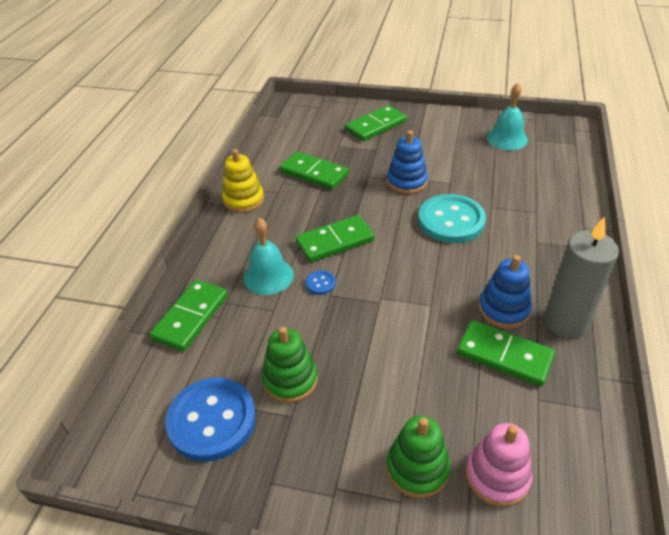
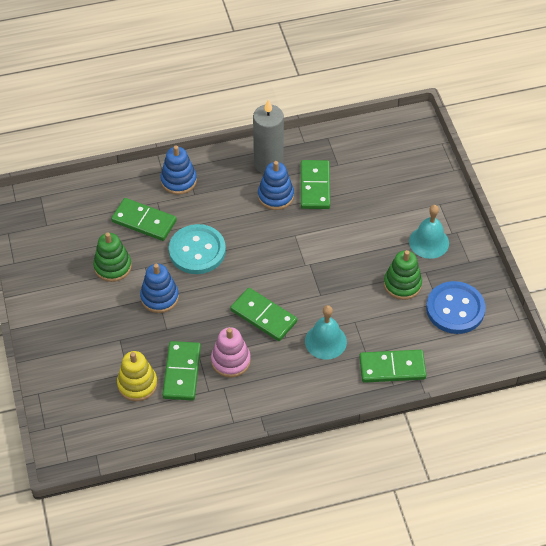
camera: 120 degrees left, 10 degrees up
yellow stacking toy [222,149,264,213] -> yellow stacking toy moved to [117,351,157,401]
blue button [306,270,336,295] -> none
green domino [345,105,407,141] -> green domino moved to [111,198,177,241]
green stacking toy [387,415,450,498] -> green stacking toy moved to [93,232,132,282]
pink stacking toy [465,423,533,507] -> pink stacking toy moved to [211,327,251,378]
turquoise bell [487,83,528,150] -> turquoise bell moved to [409,205,449,259]
none -> blue stacking toy [160,145,197,195]

